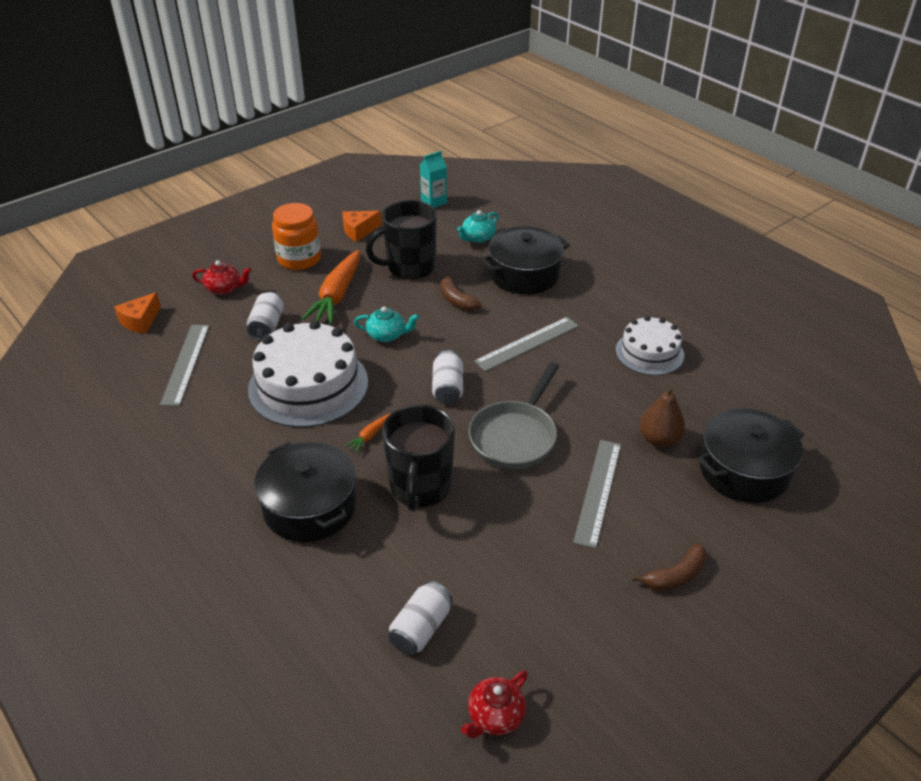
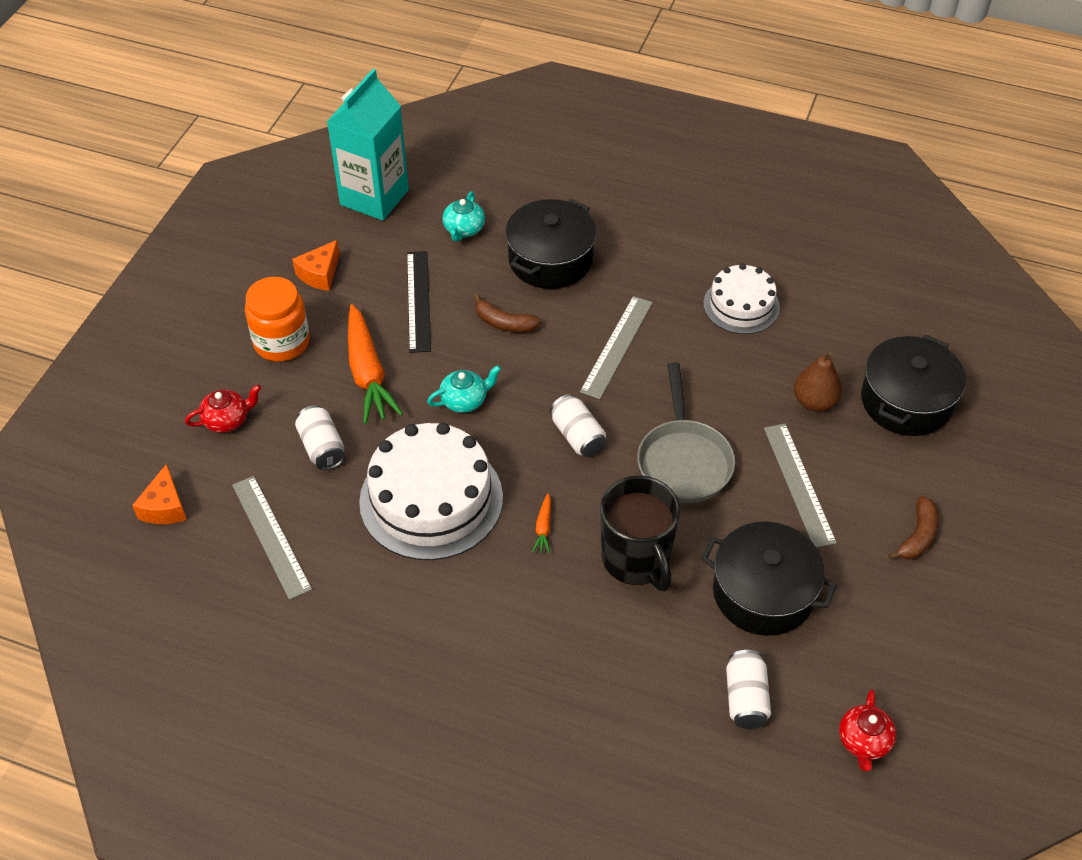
camera: 30 degrees left, 10 degrees up
black pot [254,442,356,542] -> black pot moved to [701,522,837,636]
black mug [366,200,437,280] -> black ruler [407,251,431,353]
turquoise carton [420,151,447,208] -> turquoise carton [327,69,409,221], size x2.04

